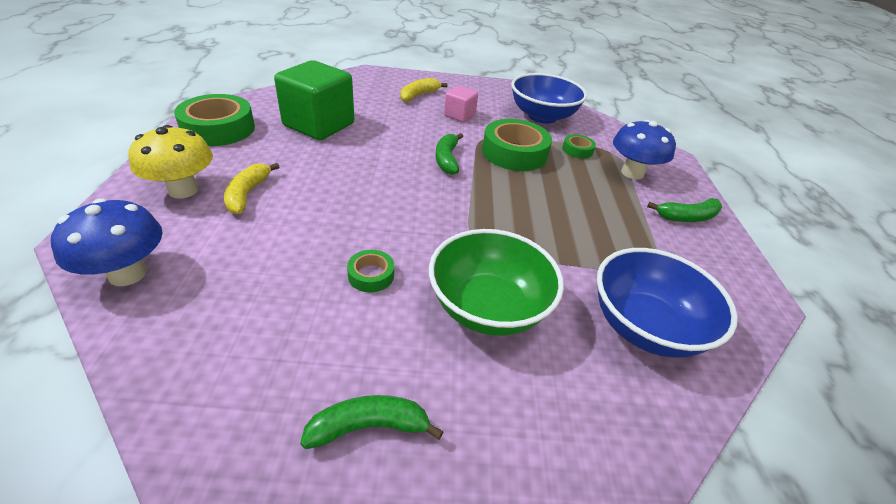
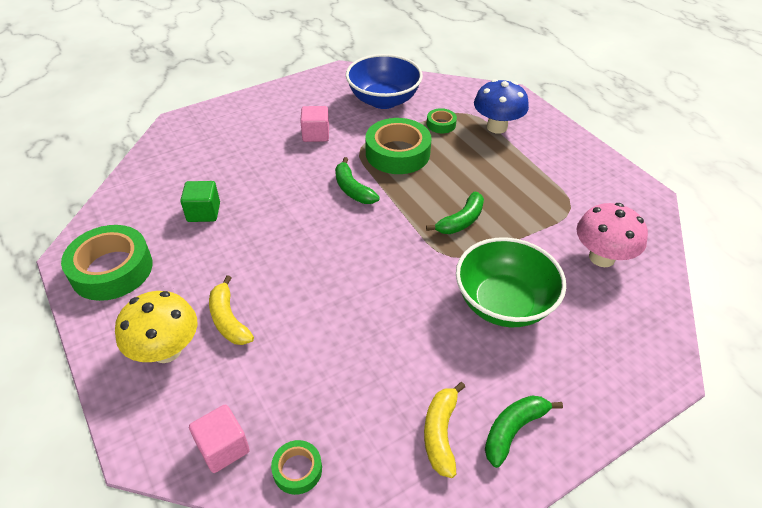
camera: 30 degrees left, 5 degrees up
blue mushroom [51,198,163,286] -> pink cube [189,405,250,473]
green cube [274,60,354,140] -> green cube [180,181,220,222], size x0.51
green tape [347,250,394,292] -> green tape moved to [271,440,322,495]
yellow banana [400,78,448,102] -> yellow banana moved to [424,382,465,478]
blue bowl [597,248,738,358] -> pink mushroom [577,203,648,267]
green banana [647,198,722,222] -> green banana moved to [426,191,484,234]

